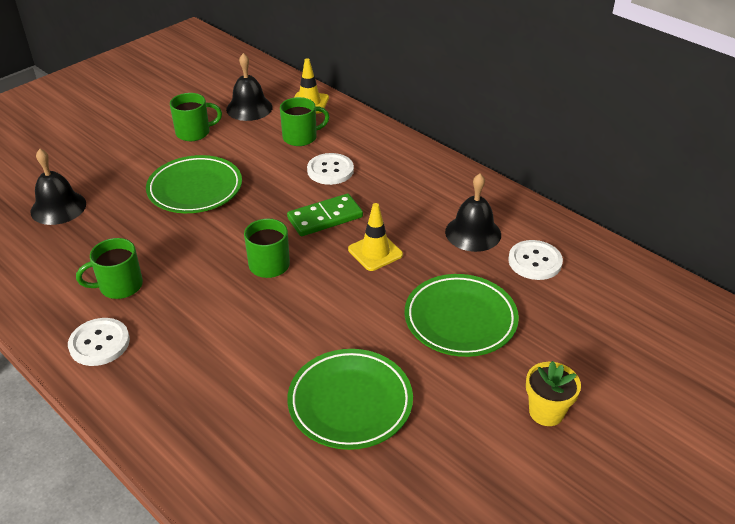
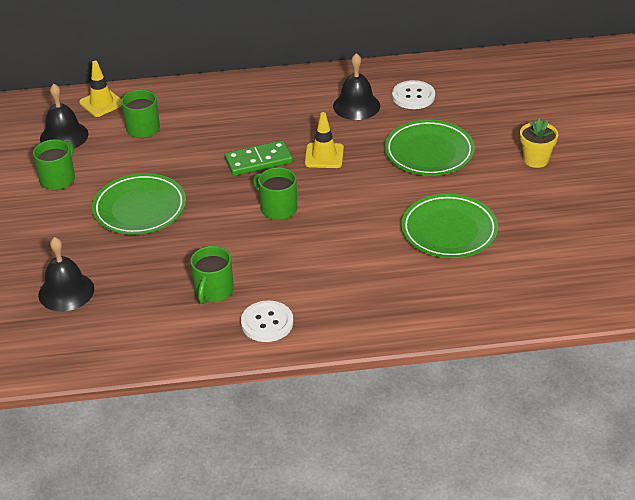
camera: 50 degrees left, 0 degrees up
green domino [287,194,363,236] -> green domino turned 60 degrees clockwise [225,140,293,176]
white button [307,153,354,185] -> none

